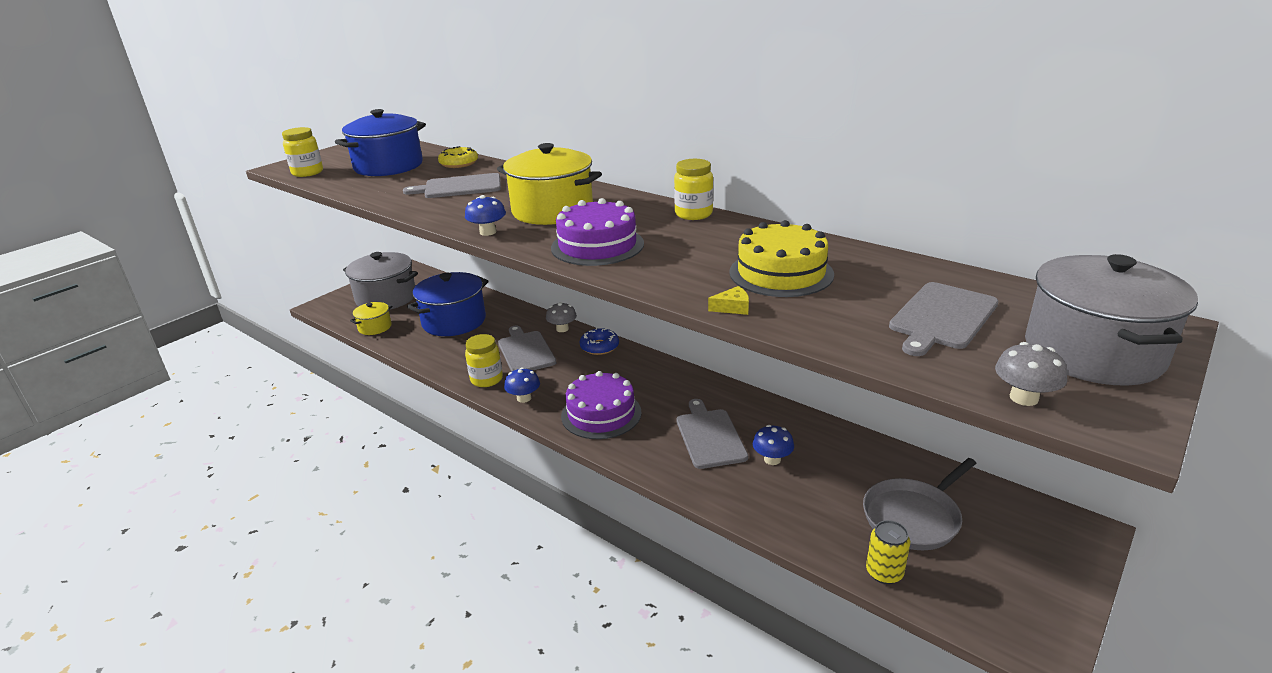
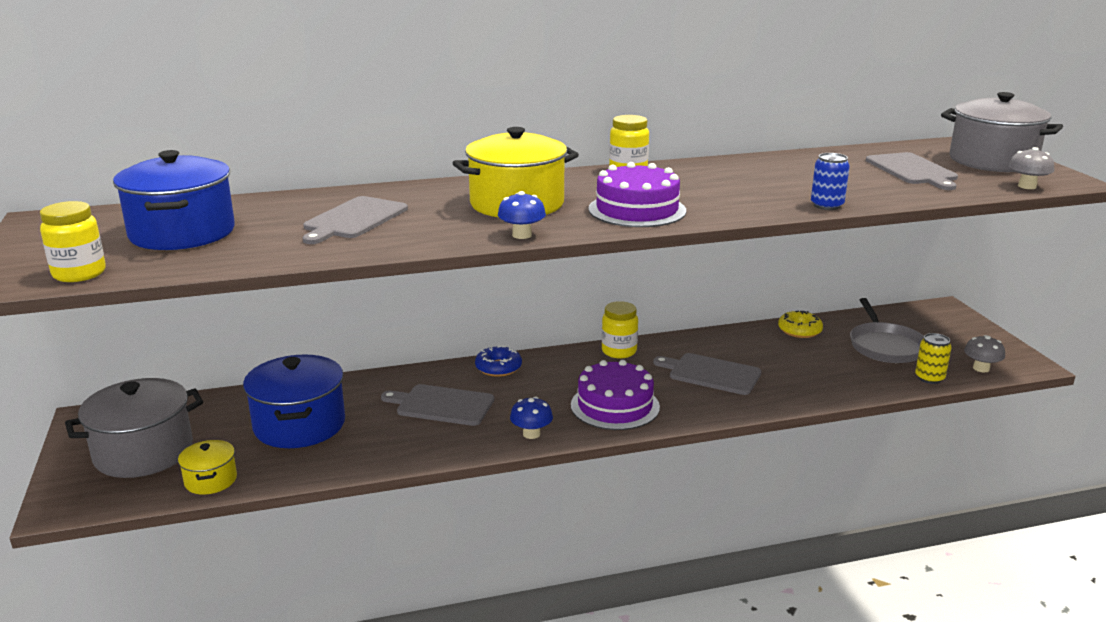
camera: 55 degrees left, 5 degrees down
yellow donut [438,146,478,168] -> yellow donut moved to [778,310,823,338]
yellow jar [465,334,503,387] -> yellow jar moved to [602,301,638,358]
grey mushroom [546,302,577,332] -> grey mushroom moved to [964,335,1005,373]
yellow cheese [708,286,749,315] -> blue can [811,153,850,210]
yellow cake [729,220,834,297] -> none
blue mushroom [753,425,794,465] -> none

